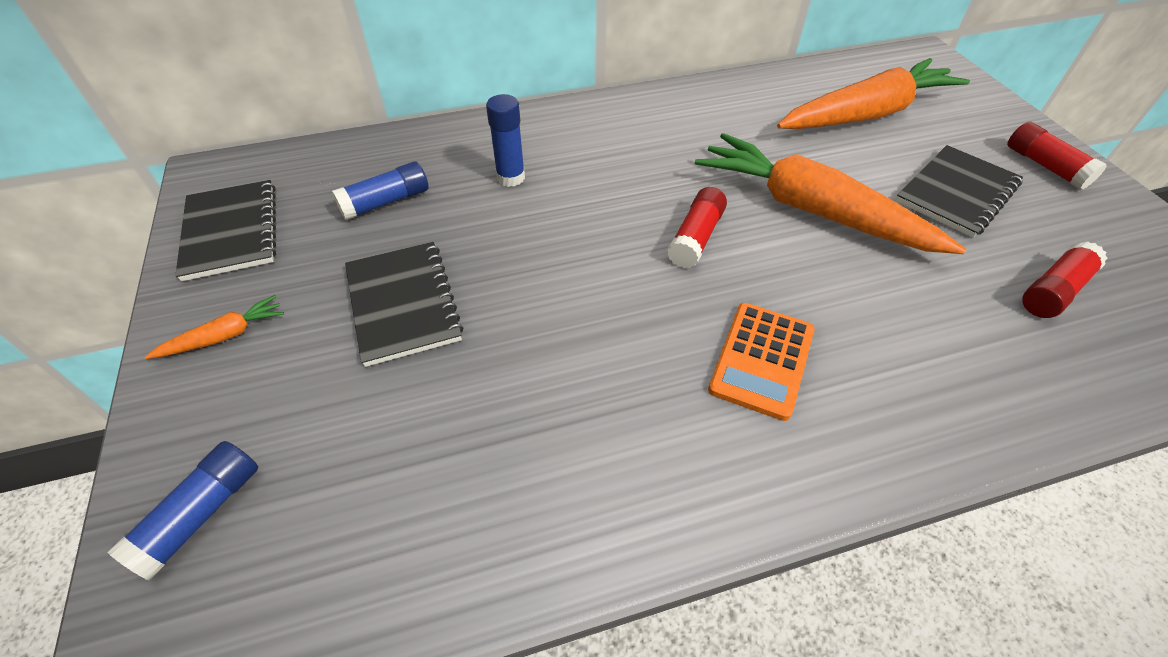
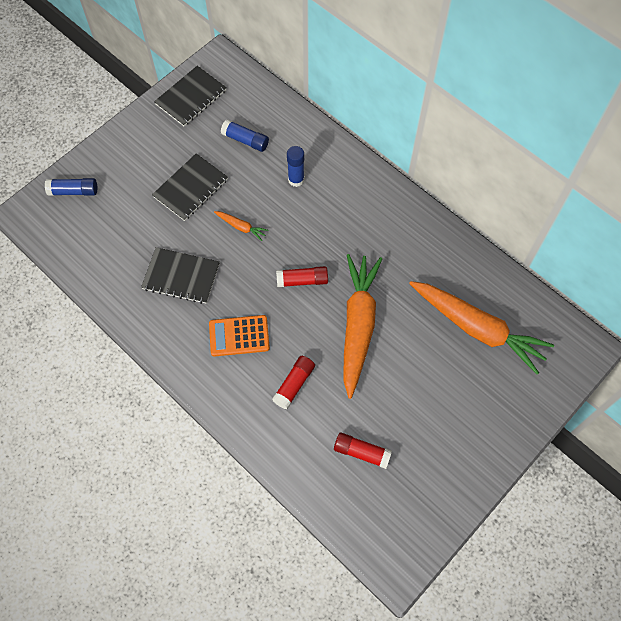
camera: 60 degrees right, 15 degrees up
orange carrot [145,295,284,359] -> orange carrot moved to [214,211,268,241]
black notebook [896,145,1023,238] -> black notebook moved to [141,247,220,304]
red glue stick [1007,122,1107,190] -> red glue stick moved to [272,356,315,409]

